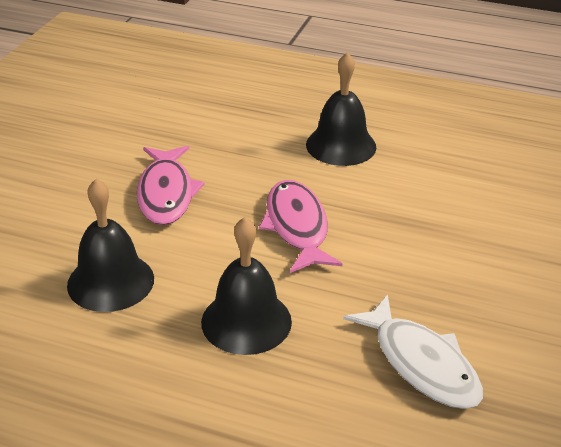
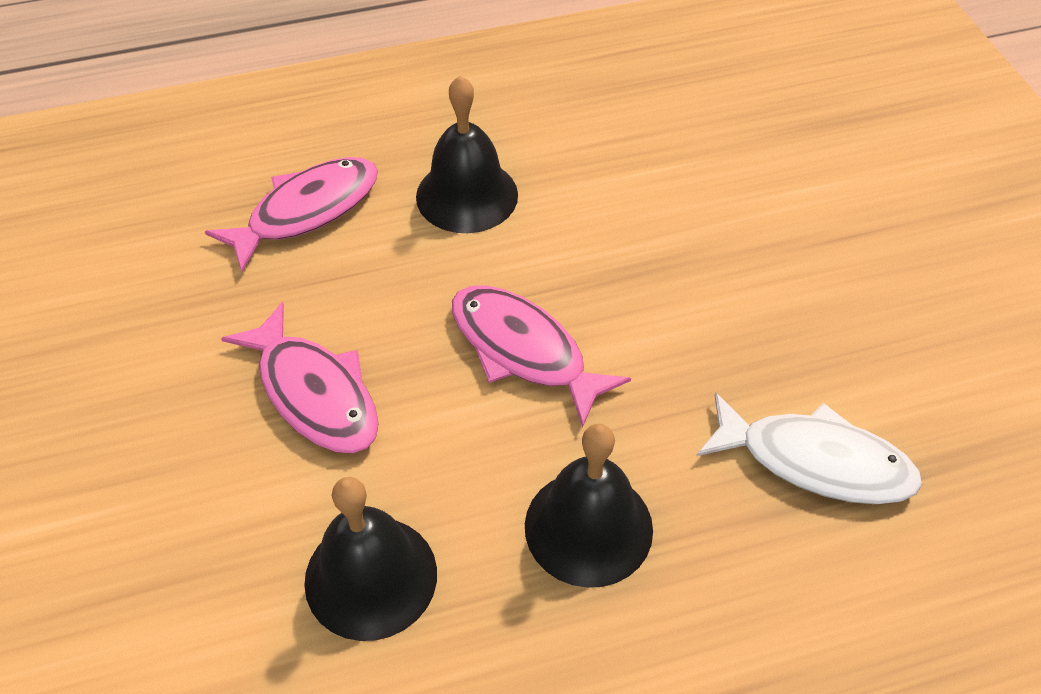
camera: 35 degrees left, 15 degrees up
none -> pink fish [205,157,378,272]

